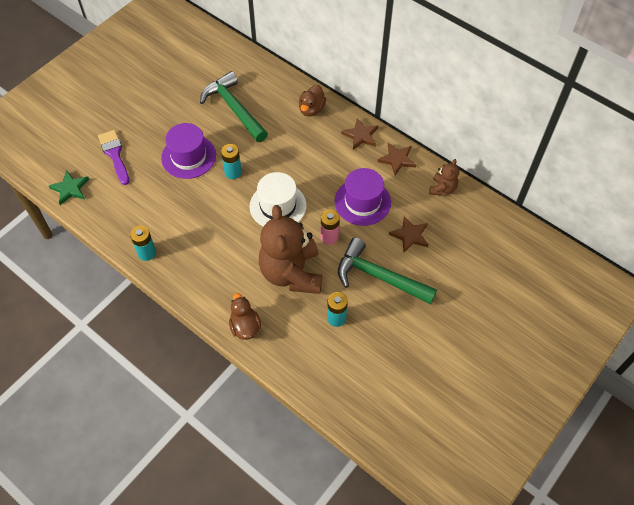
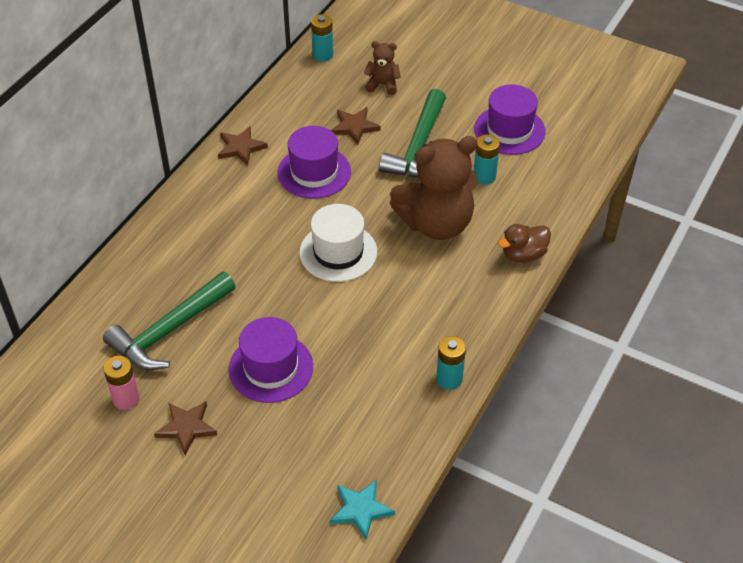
camera: 100 degrees left, 10 degrees down
green star [49,170,89,205] -> turquoise star [330,479,395,540]
purple brush [98,130,129,185] -> none
turquoise battery [221,144,242,179] -> turquoise battery moved to [311,14,333,62]
brown duck [299,85,326,117] -> none
pink battery [321,210,340,245] -> pink battery moved to [103,356,140,410]
brown star [341,118,378,150] -> brown star moved to [154,401,217,455]
brown teddy bear [429,159,459,196] -> brown teddy bear moved to [364,41,401,95]
none -> purple hat [474,84,546,155]

